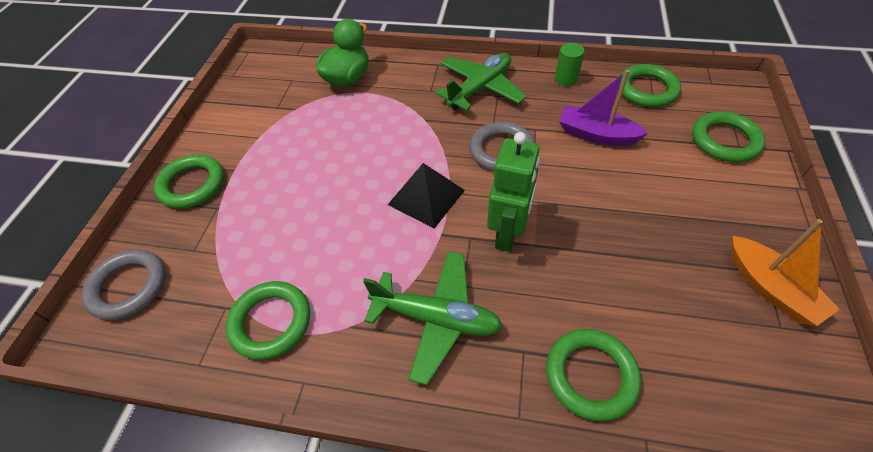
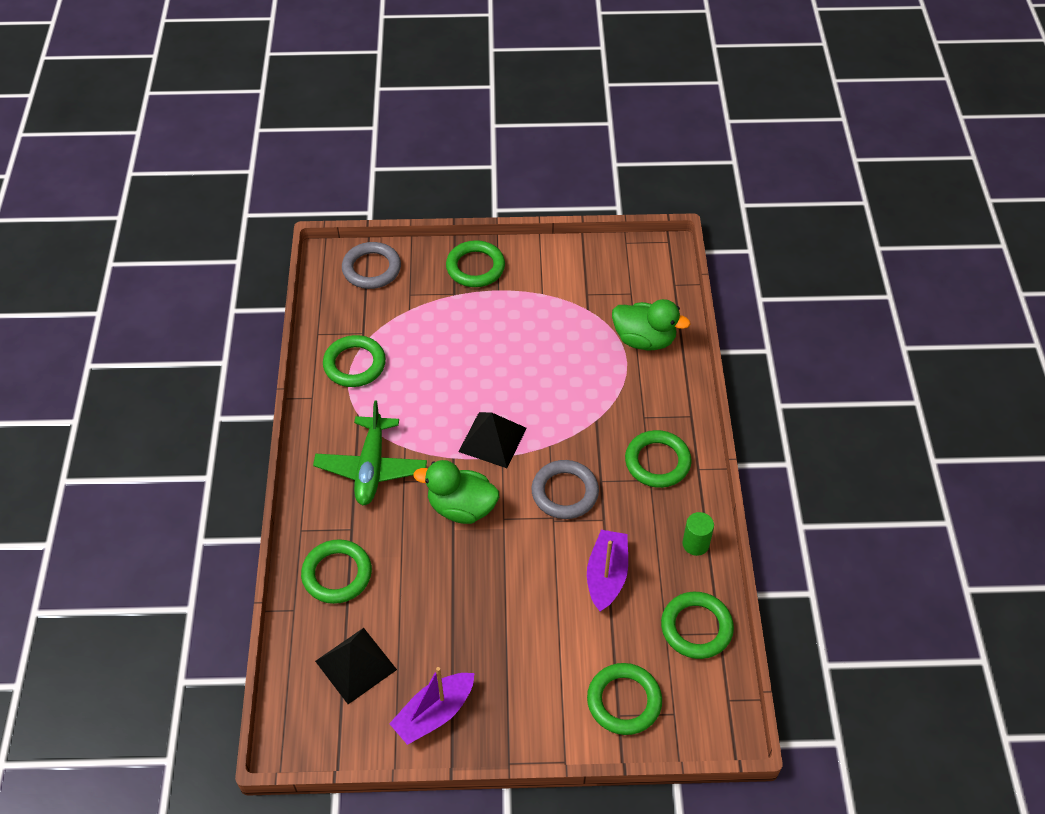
camera: 75 degrees right, 0 degrees up
green plane [435,53,526,111] -> green ring [625,430,692,488]
green robot [487,132,540,252] -> green duck [413,460,499,524]
orange boat [732,219,840,326] -> purple boat [389,667,475,745]
none -> black pyramid [315,628,397,704]

